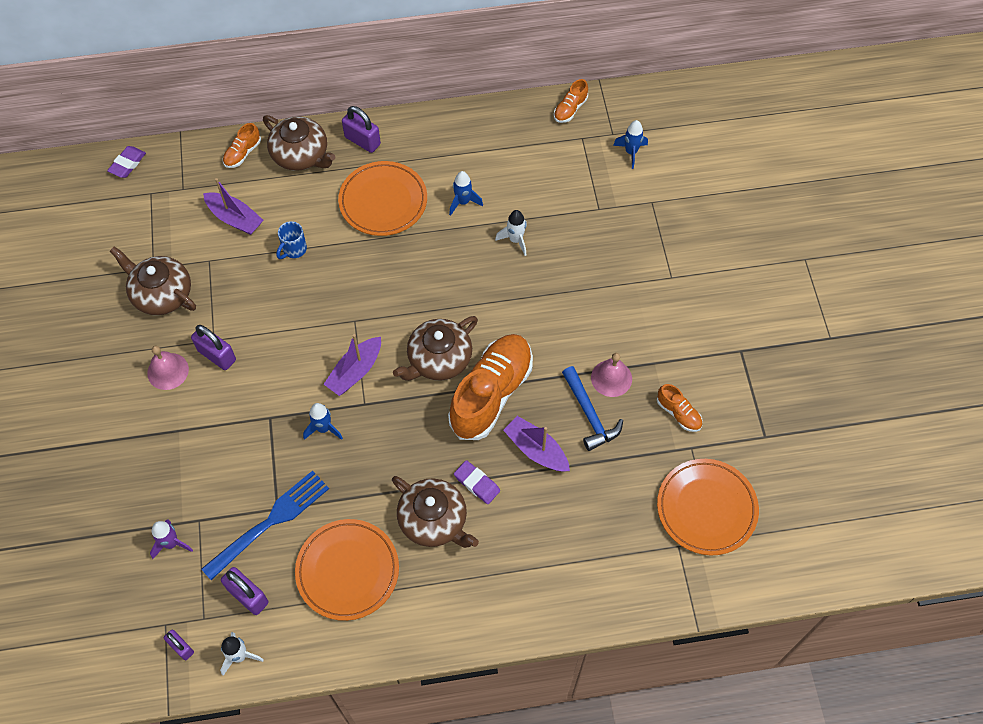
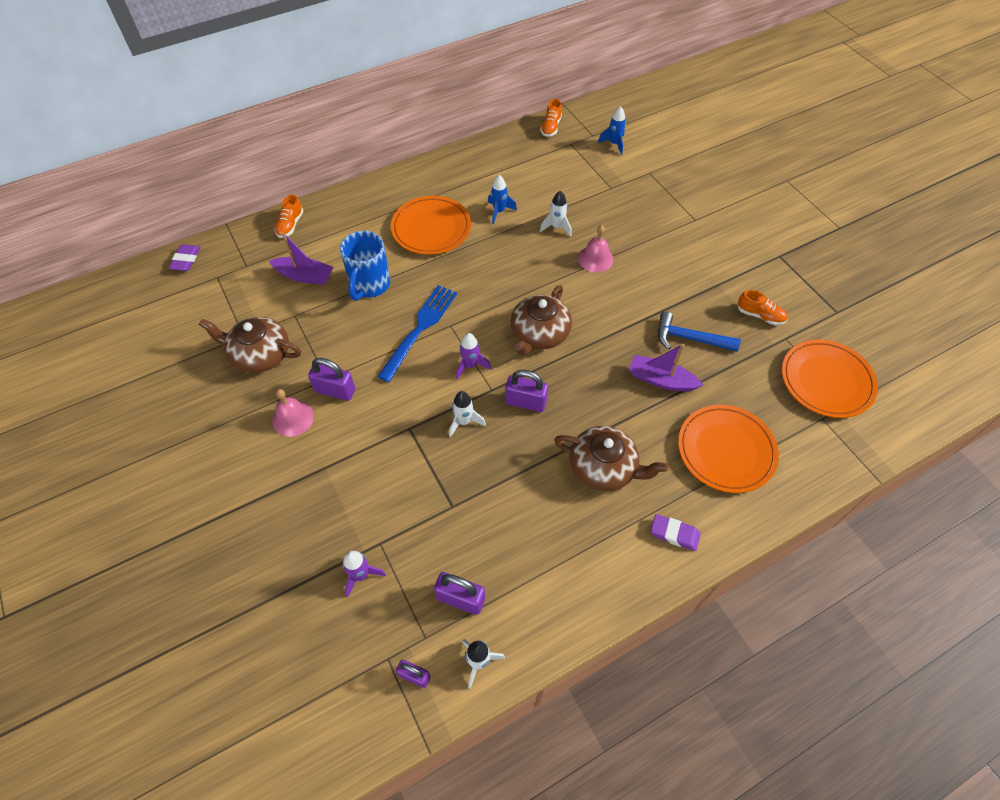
camera: 20 degrees left, 5 degrees down
blue fork [202,470,329,580] -> blue fork moved to [377,285,457,382]
brown teapot [263,115,335,171] -> none
blue mug [276,221,307,259] -> blue mug [340,231,390,301], size x1.80
orange plate [295,519,399,621] -> orange plate moved to [678,405,779,493]
blue rocket [303,403,343,440] -> white rocket [449,391,486,437]
purple boat [324,334,381,396] -> purple rocket [456,333,491,379]
purple padlock [342,106,381,153] -> purple padlock moved to [505,370,548,412]
orange shoe [448,334,533,440] -> none
purple eraser [454,460,500,504] -> purple eraser moved to [651,514,701,551]
blue hammer [562,366,623,451] -> blue hammer turned 150 degrees clockwise [658,311,741,352]
pink bell [591,353,632,397] -> pink bell moved to [578,225,614,272]

